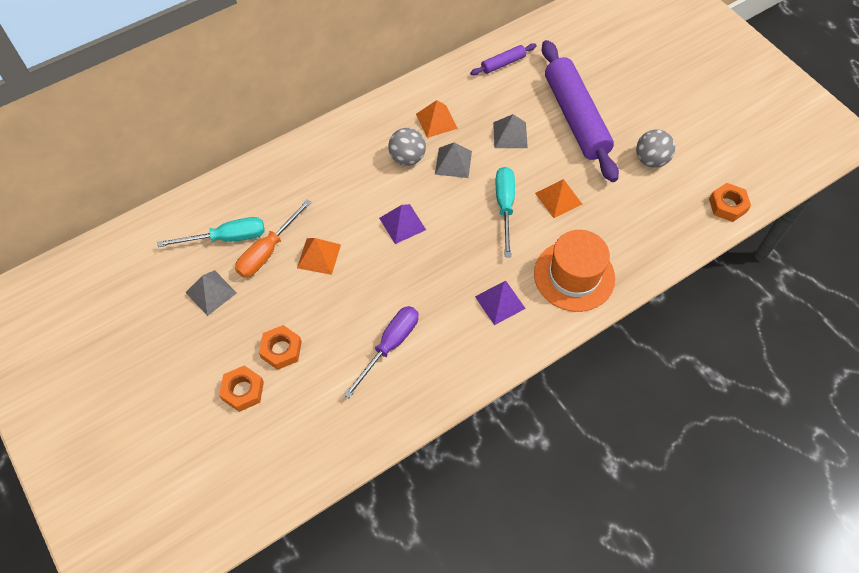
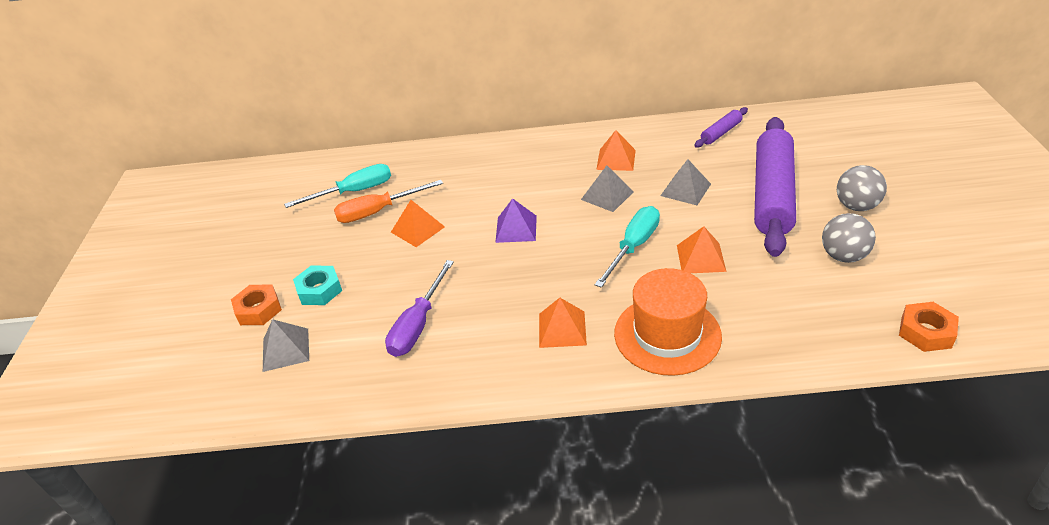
camera: 35 degrees right, 20 degrees down
turquoise screwdriver [157,217,265,247] -> turquoise screwdriver turned 45 degrees counterclockwise [284,164,391,208]
grey pyramid [185,270,237,316] -> grey pyramid moved to [263,319,309,372]
orange nut [259,325,302,370] -> turquoise nut [293,266,342,305]
purple screwdriver [343,306,418,398] -> purple screwdriver turned 135 degrees clockwise [385,260,454,357]
grey ball [388,128,426,166] -> grey ball moved to [837,165,887,211]
purple rolling pin [470,43,537,75] -> purple rolling pin turned 45 degrees counterclockwise [694,107,748,148]
purple pyramid [475,281,526,325] -> orange pyramid [539,298,587,348]

